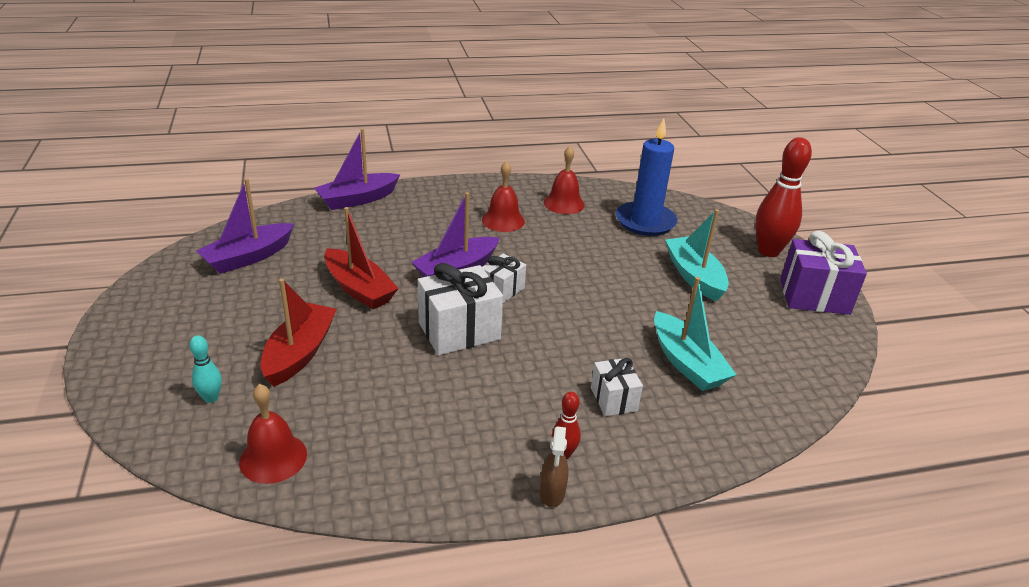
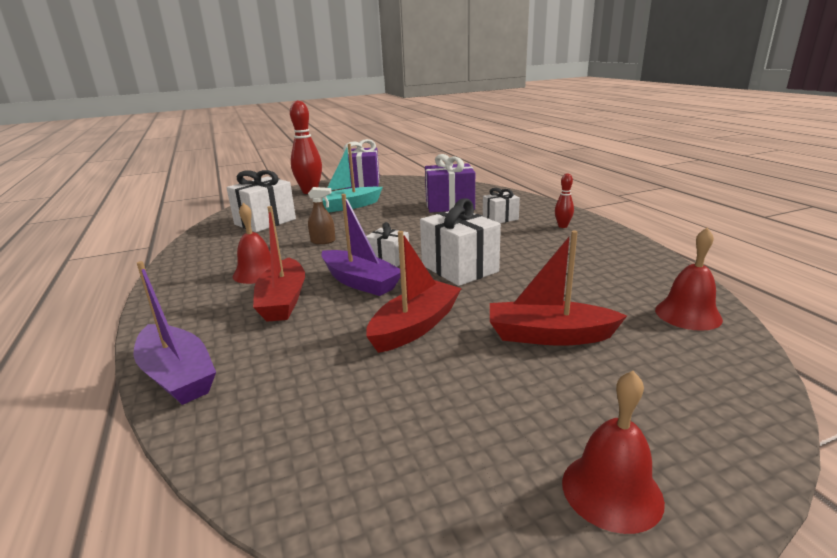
camera: 95 degrees left, 10 degrees down
turquoise bowling pin [189,335,222,403] -> none
purple boat [196,178,294,274] -> none
brown spray bottle [540,426,568,507] -> brown spray bottle moved to [308,187,336,244]
red bell [543,146,585,214] -> red bell moved to [562,371,665,534]
blue candle [616,118,677,236] -> white gift [227,170,296,232]
turquoise boat [654,277,737,391] -> purple gift [425,154,475,212]
none -> red boat [253,206,305,322]

